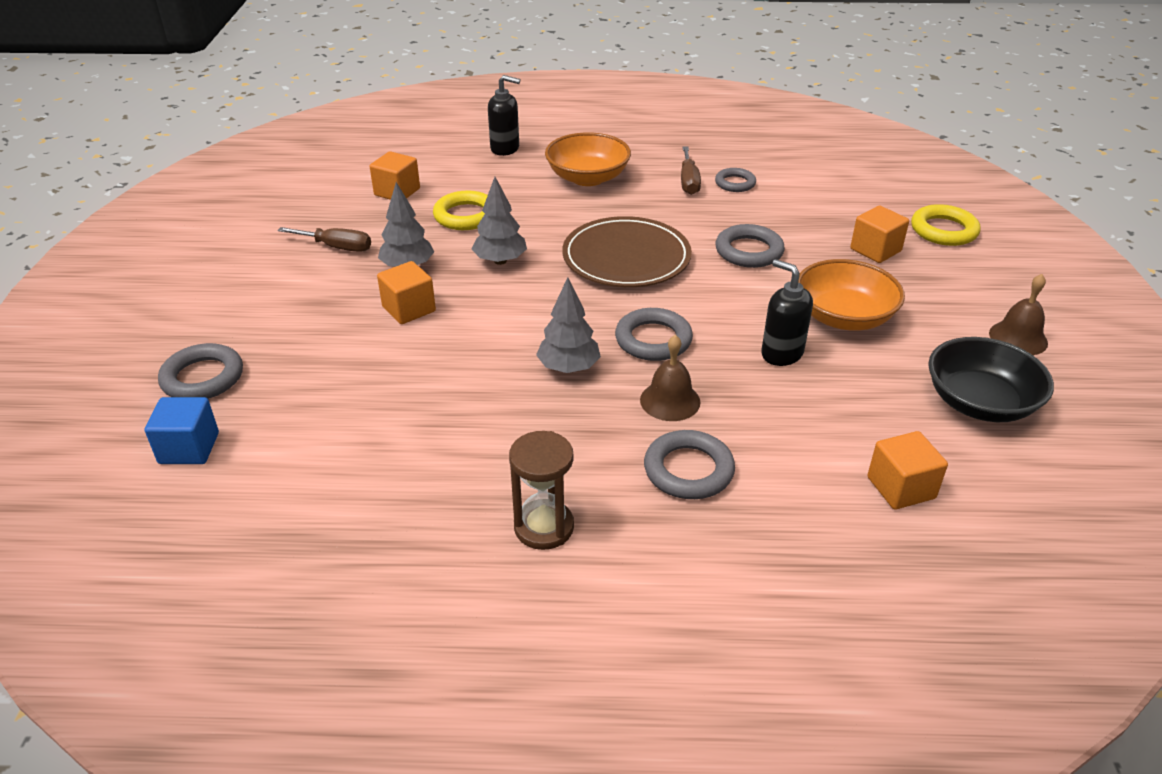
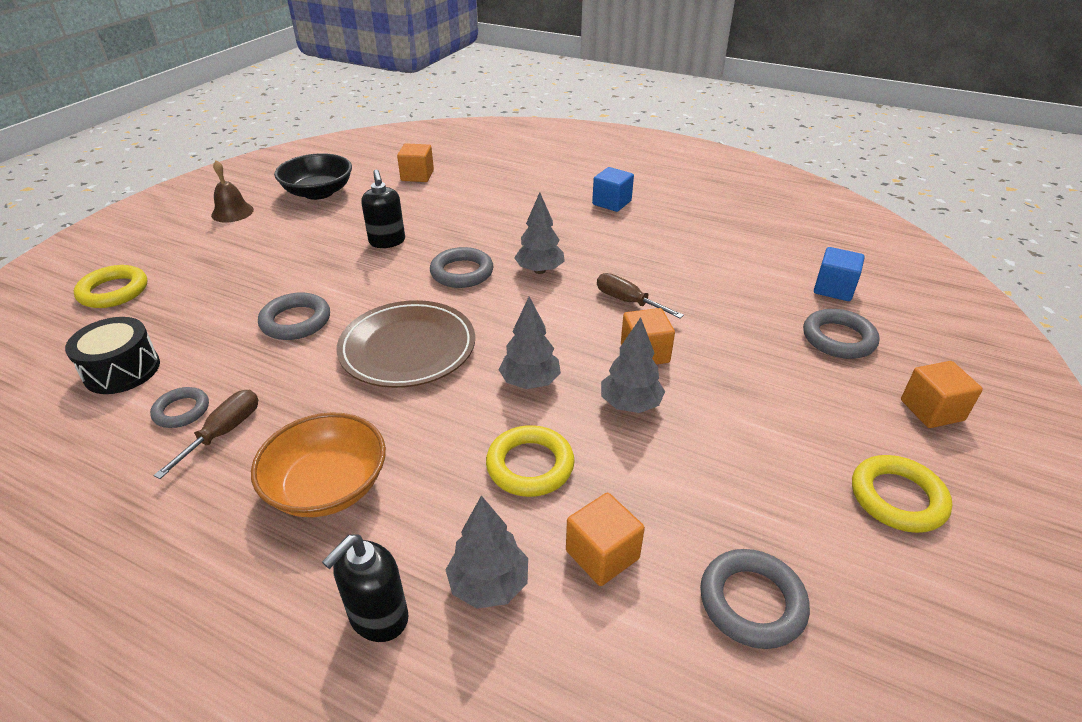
camera: 155 degrees left, 0 degrees up
brown screwdriver [277,227,371,252] -> brown screwdriver moved to [597,273,684,319]
black soap dispenser [488,75,520,156] -> black soap dispenser turned 90 degrees counterclockwise [322,534,408,642]
brown hourglass [509,431,574,550] -> blue cube [592,167,634,212]
brown bell [640,335,701,421] -> none
grey ring [644,430,735,499] -> grey ring moved to [700,549,810,649]
orange bowl [798,259,905,331] -> none
orange cube [850,205,909,263] -> orange cube moved to [901,361,983,428]
none -> black drum [65,317,160,394]
none -> grey tree [446,495,528,609]
none -> yellow ring [852,455,952,533]

